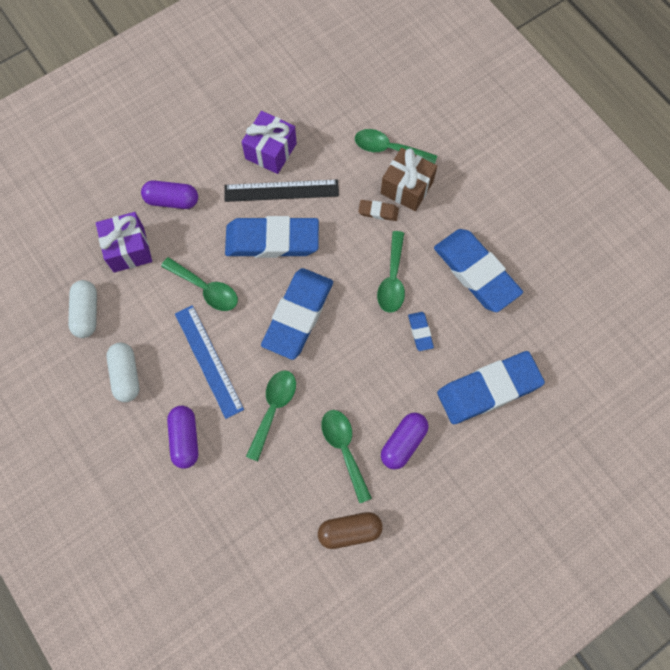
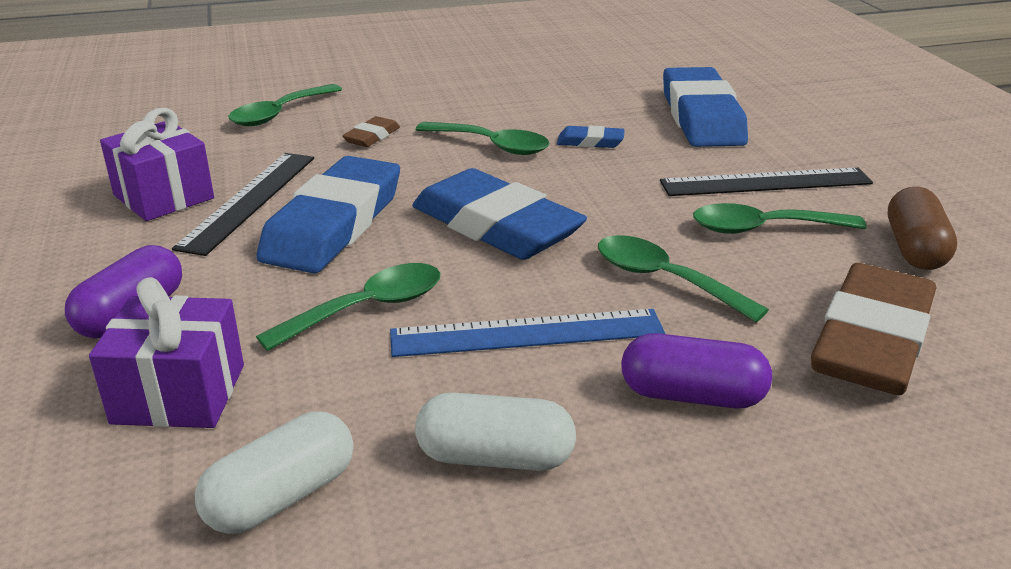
camera: 70 degrees left, 40 degrees down
white capsule [68,280,97,338] -> white capsule turned 60 degrees counterclockwise [195,411,353,534]
brown gift [381,148,437,211] -> none
purple capsule [381,413,428,470] -> black ruler [660,168,873,196]
blue eraser [434,229,523,312] -> none
none -> brown eraser [811,263,937,395]

